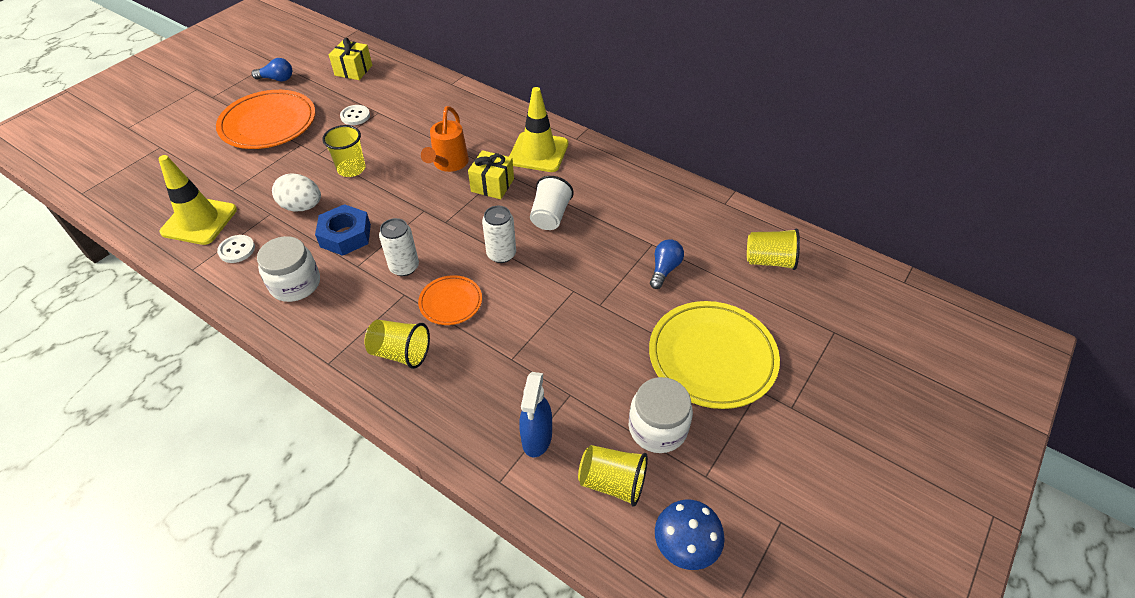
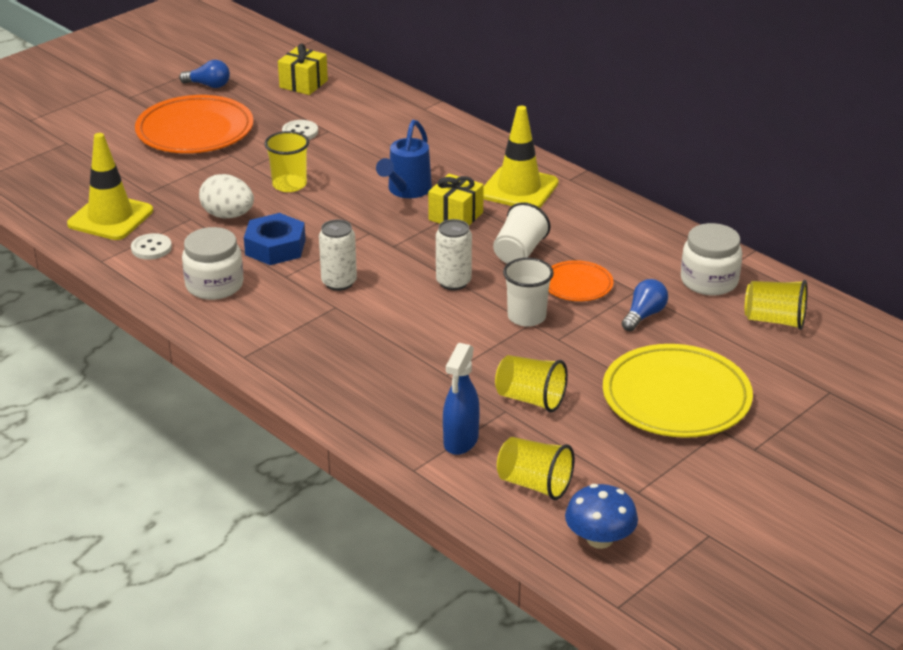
camera: 10 degrees right, 15 degrees down
yellow cup [364,320,430,369] -> yellow cup moved to [495,355,568,413]
orange plate [418,275,482,325] -> orange plate moved to [549,260,614,301]
orange watering can [421,106,469,172] -> blue watering can [376,120,432,198]
white jar [629,377,693,453] -> white jar moved to [681,223,742,296]
none -> white cup [503,258,554,327]

